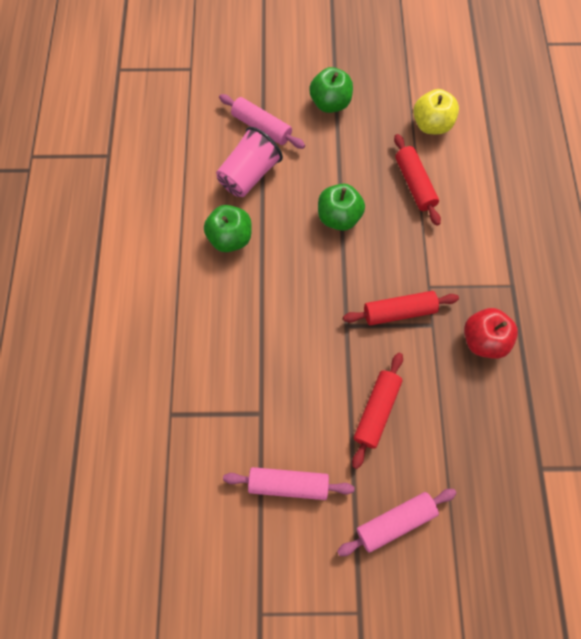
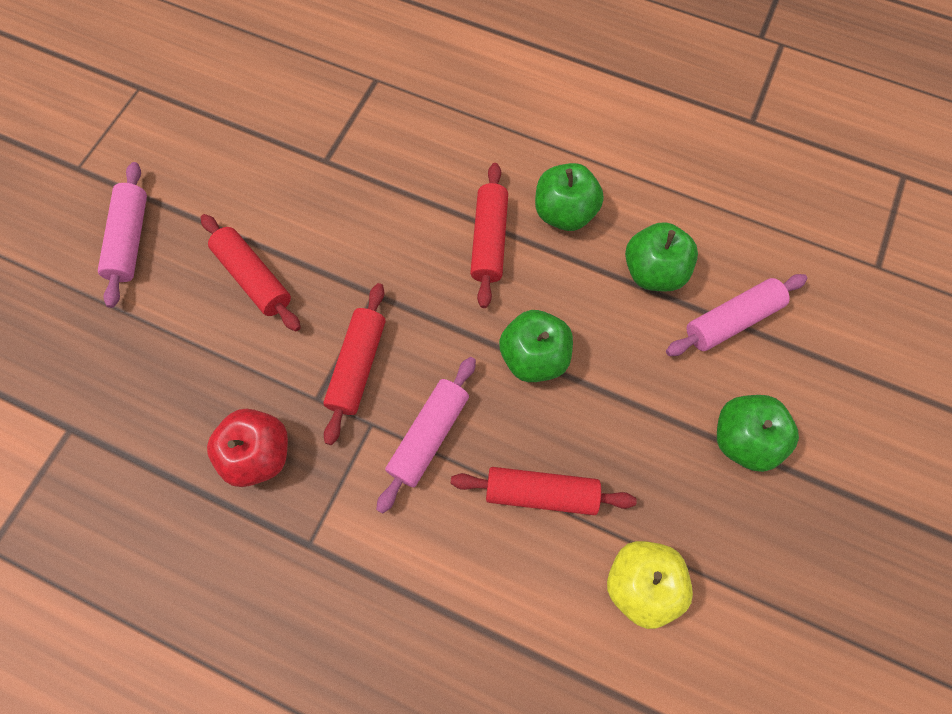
camera: 115 degrees right, 0 degrees up
pink cup [216,127,283,197] -> green apple [625,222,698,292]
pink rolling pin [223,467,354,500] -> pink rolling pin moved to [376,357,476,514]
none -> red rolling pin [470,163,508,308]

